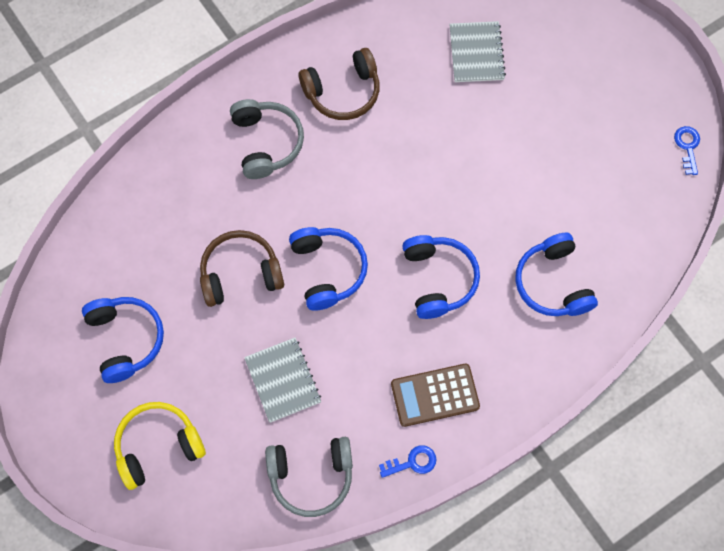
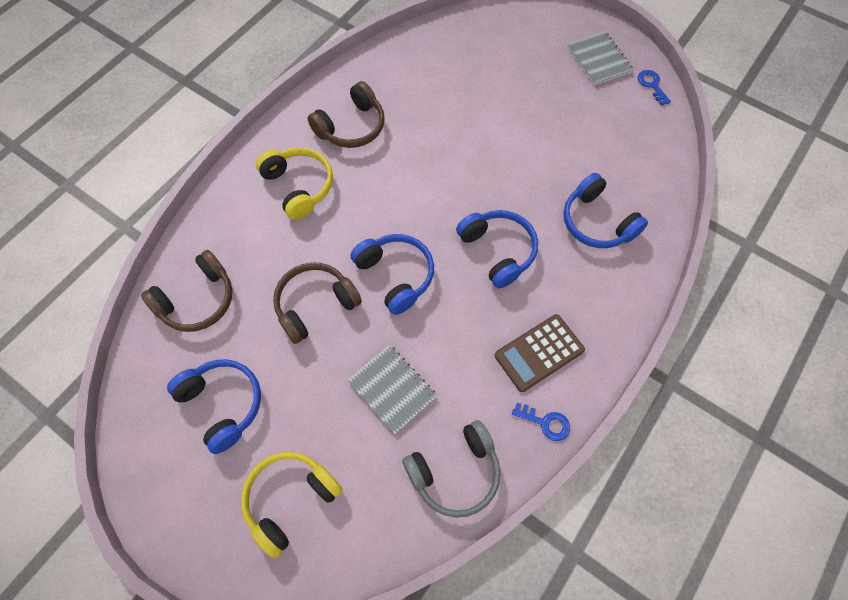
camera: 20 degrees left, 5 degrees down
grey headphones [230,99,304,179] -> yellow headphones [256,147,333,220]
blue key [379,445,437,478] -> blue key turned 60 degrees clockwise [512,403,570,441]
grey notebook [449,21,506,82] -> grey notebook moved to [567,31,634,86]
none -> brown headphones [141,250,233,332]

